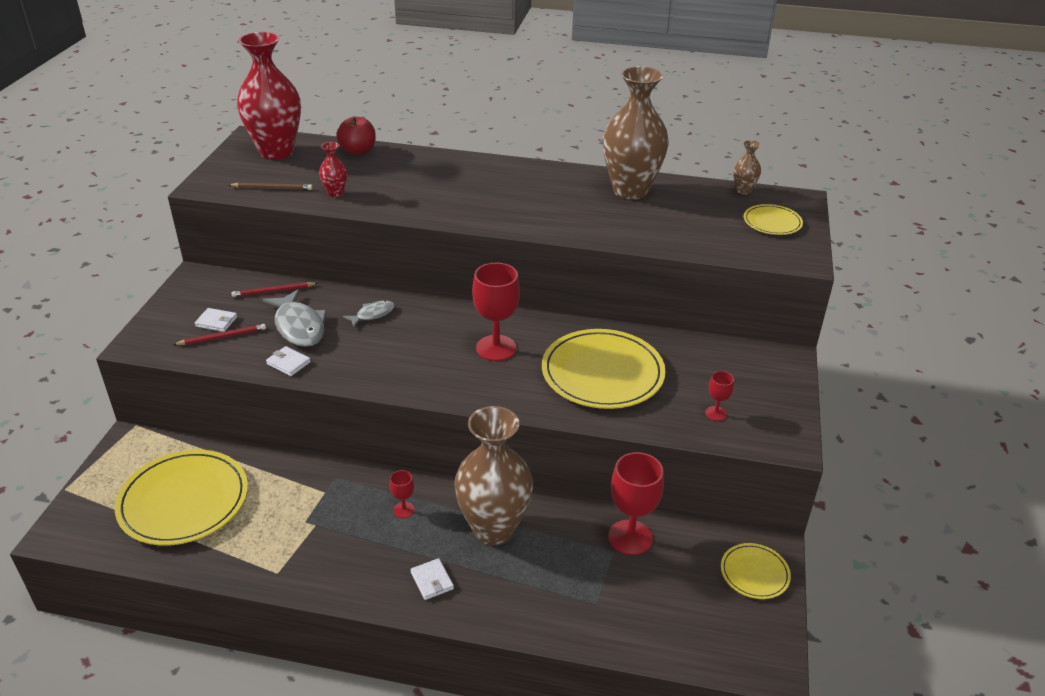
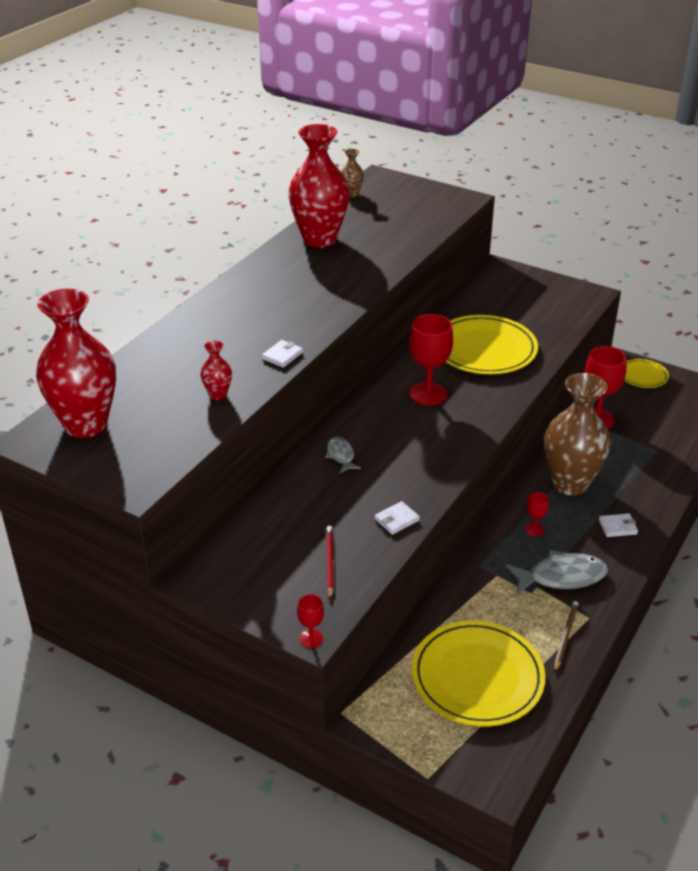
camera: 70 degrees left, 0 degrees up
white wallet [195,308,237,332] -> white wallet moved to [262,340,303,368]
brown pencil [229,183,312,190] -> brown pencil moved to [554,601,579,672]
red pencil [232,282,318,297] -> none
grey fish [263,289,327,347] -> grey fish moved to [505,550,608,595]
red apple [336,116,376,155] -> none
brown vase [603,66,669,200] -> red vase [289,124,349,248]
red goblet [705,371,734,421] -> red goblet moved to [297,594,324,648]
yellow plate [744,204,803,235] -> none

